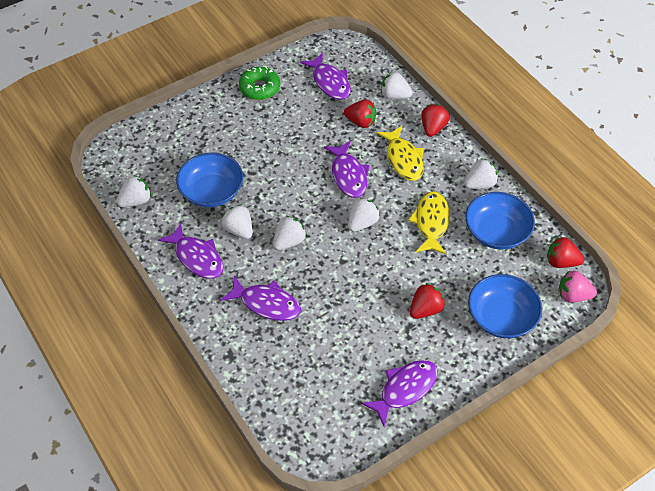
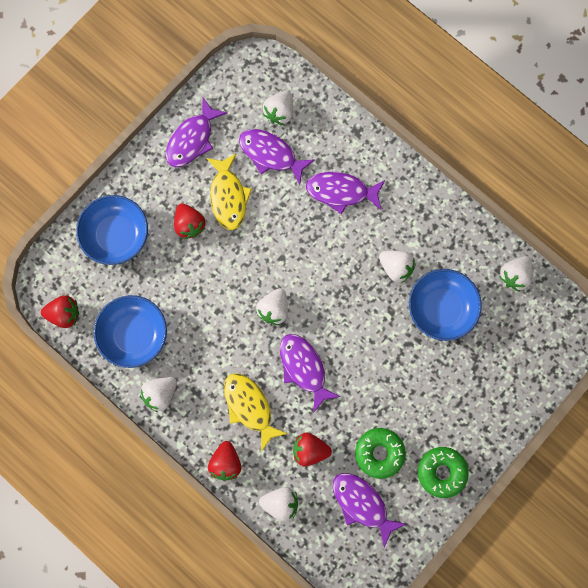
camera: 165 degrees right, 25 degrees up
purple fish [158,223,223,279] -> purple fish moved to [239,129,315,185]
white strawberry [273,216,307,250] -> white strawberry moved to [263,91,293,125]
yellow fish [408,191,450,255] -> yellow fish moved to [206,153,252,230]
red strawberry [410,283,445,319] -> red strawberry turned 60 degrees counterclockwise [174,203,205,239]
pink strawberry [558,270,597,302] -> none
none -> green donut [355,428,406,479]

